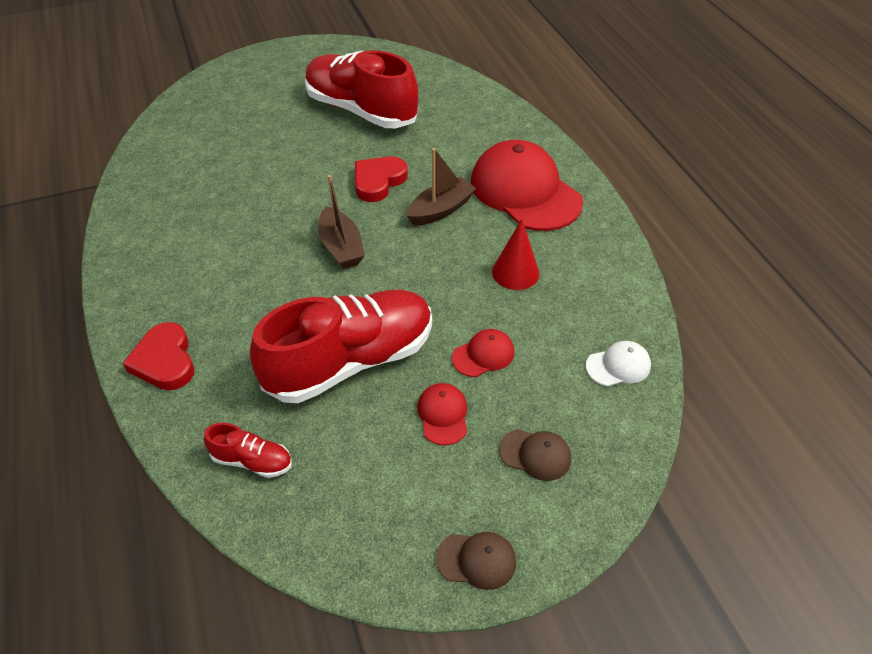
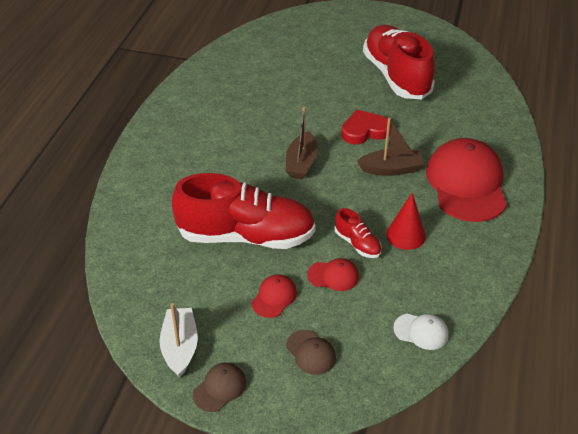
camera: 35 degrees right, 5 degrees down
red heart [123,322,194,390] -> none
red shoe [204,423,292,478] -> red shoe moved to [335,208,382,258]
brown cap [436,532,516,590] -> brown cap turned 90 degrees counterclockwise [193,363,246,412]
none -> white boat [159,303,198,377]

